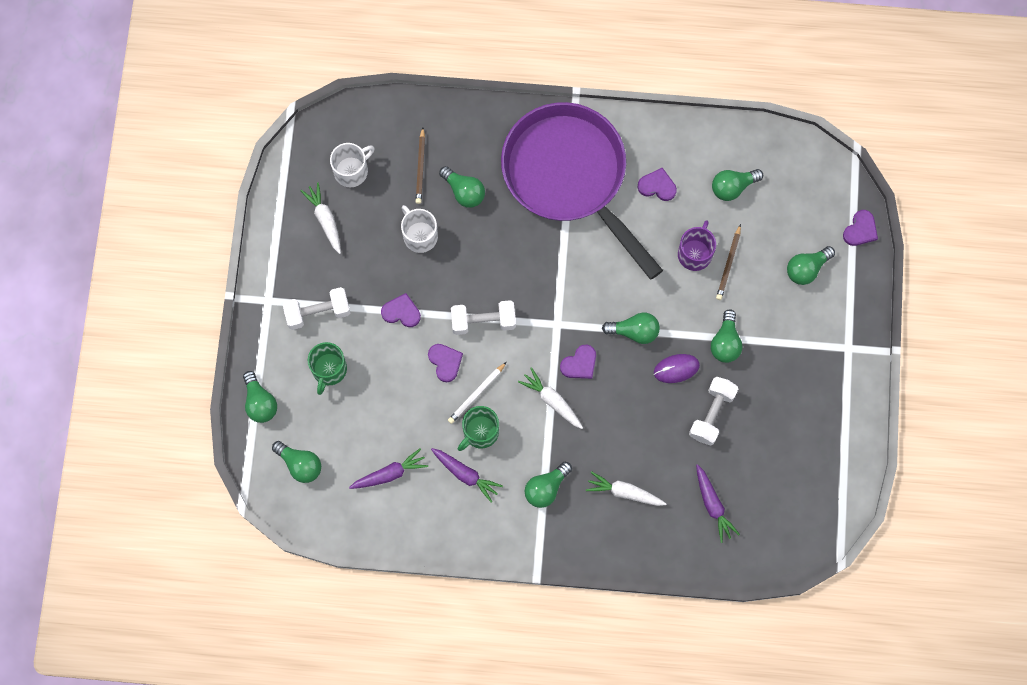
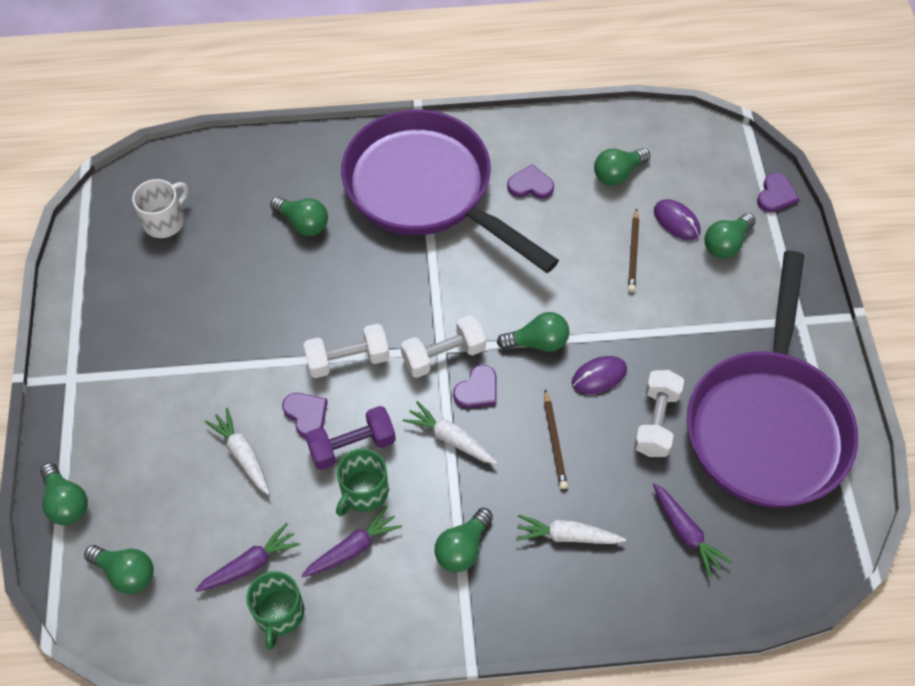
camera: 10 degrees left, 15 degrees down
white dumbbell [283,287,350,330] -> white dumbbell moved to [401,315,486,378]
white carrot [300,182,341,254] -> white carrot moved to [205,408,269,495]
green mug [308,342,347,395] -> green mug moved to [246,571,304,650]
purple heart [381,293,421,327] -> none
white mug [401,205,438,253] -> none
brown pencil [416,127,425,204] -> brown pencil moved to [544,389,568,489]
purple carrot [431,448,503,503] -> purple carrot turned 60 degrees counterclockwise [301,506,402,578]
white pencil [448,362,507,424] -> purple dumbbell [305,406,396,470]
purple mug [678,220,716,271] -> none
green light bulb [711,309,743,363] -> none
none -> purple mouse [654,199,701,240]
none -> purple pan [687,251,858,508]

